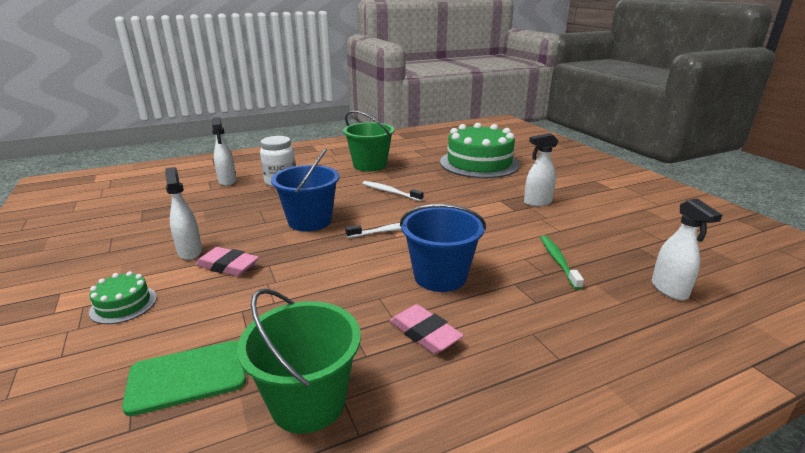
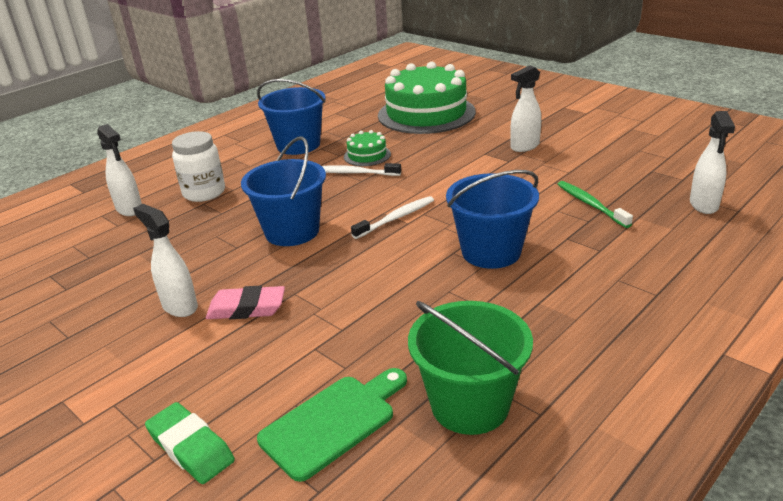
camera: 20 degrees left, 5 degrees up
green cake [89,271,157,324] -> green cake moved to [344,130,391,166]
green bucket [343,111,394,172] -> blue bucket [257,79,325,155]
pink eraser [390,304,464,354] -> none
white spray bottle [652,198,722,300] -> white spray bottle turned 45 degrees clockwise [690,111,735,214]
none -> green eraser [145,402,235,484]

